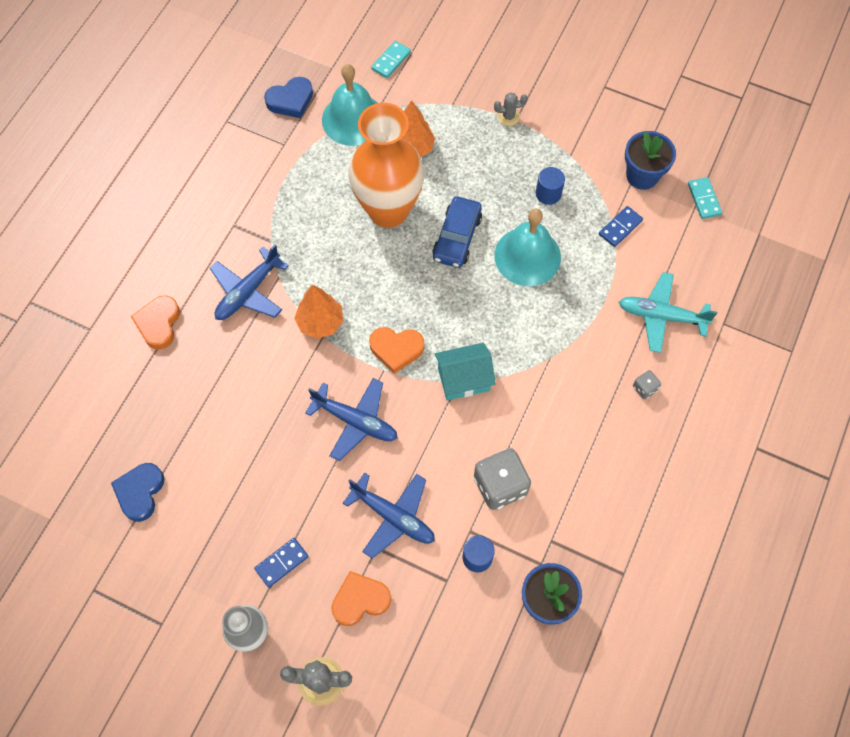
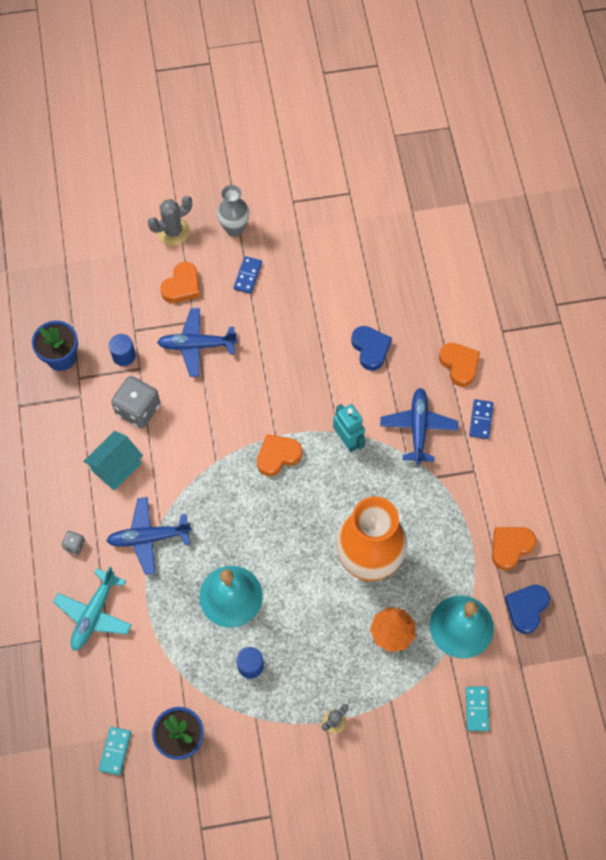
camera: 145 degrees right, 0 degrees up
blue heart [111,463,165,522] -> blue heart moved to [351,326,392,371]
orange tree [294,285,343,339] -> turquoise robot [333,404,366,452]
blue plane [305,378,398,461] -> blue plane moved to [106,497,192,575]
blue car [432,196,482,268] -> none
turquoise house [435,343,496,401] -> turquoise house moved to [83,431,143,490]
blue domino [599,206,643,247] -> blue domino moved to [469,399,494,439]
turquoise plane [619,272,717,353] -> turquoise plane turned 135 degrees clockwise [53,566,132,651]
turquoise domino [688,177,722,219] -> turquoise domino turned 60 degrees clockwise [99,727,131,775]
none -> orange heart [492,527,537,570]

